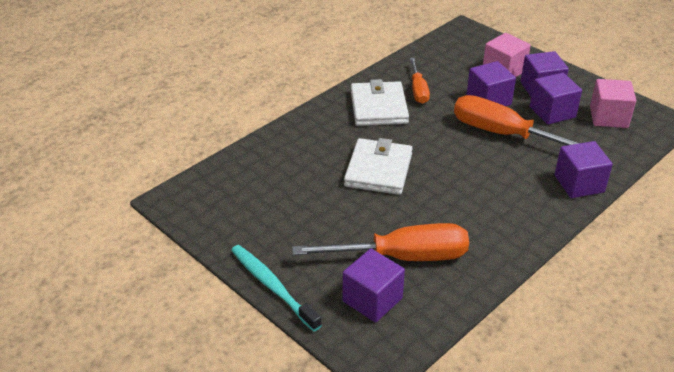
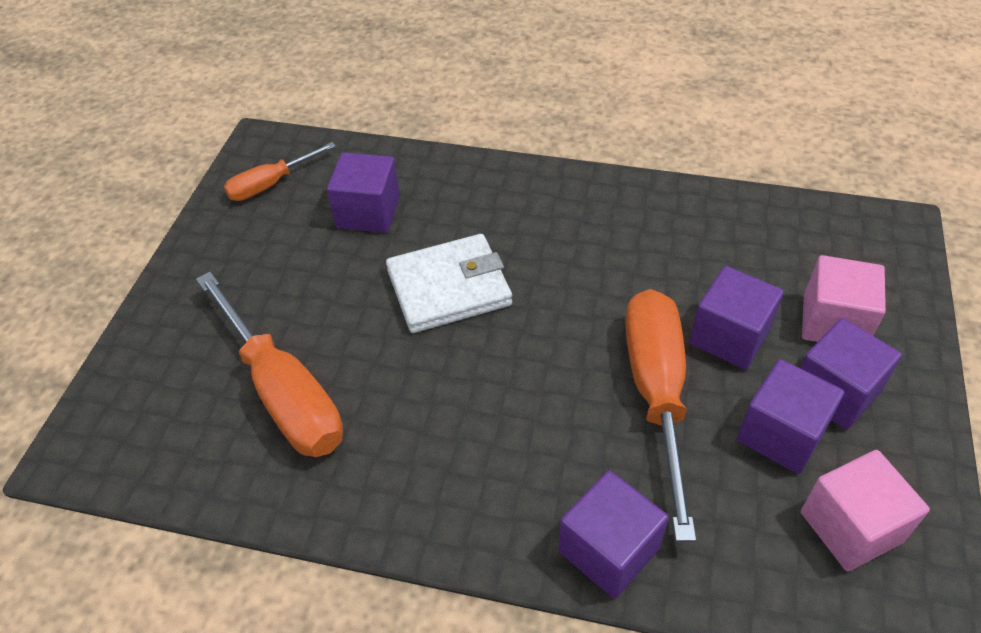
camera: 60 degrees right, 10 degrees up
turquoise toothbrush [231,245,322,331] -> none
purple cube [343,249,405,322] -> purple cube moved to [327,152,400,233]
white wallet [351,79,409,126] -> none
orange screwdriver [410,58,430,104] -> orange screwdriver moved to [224,142,336,201]

